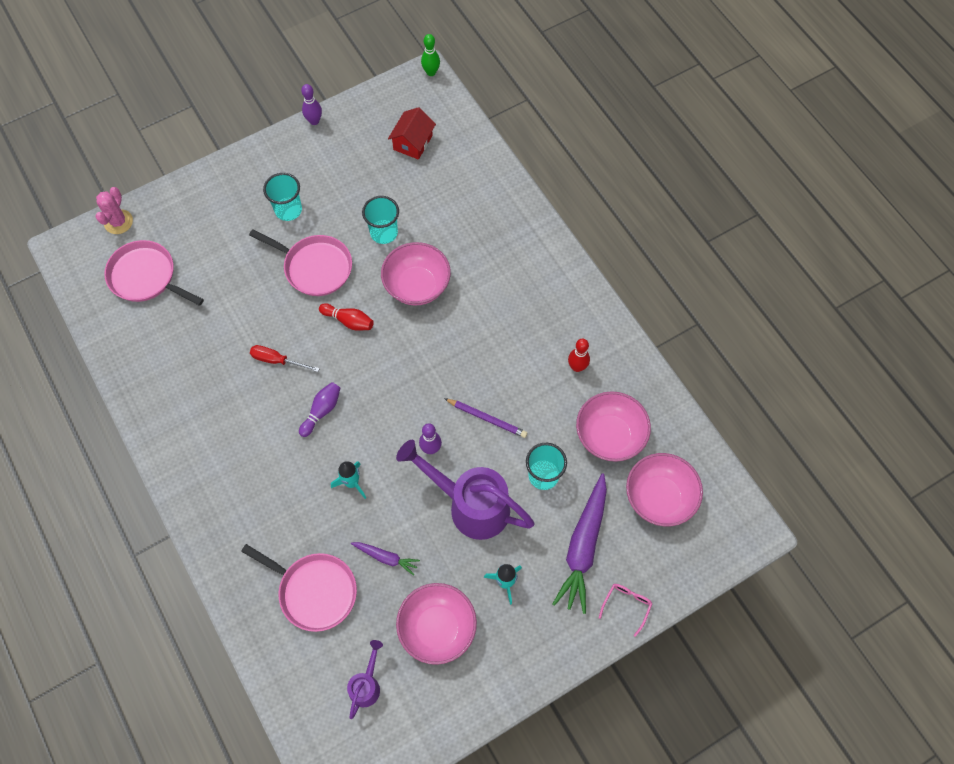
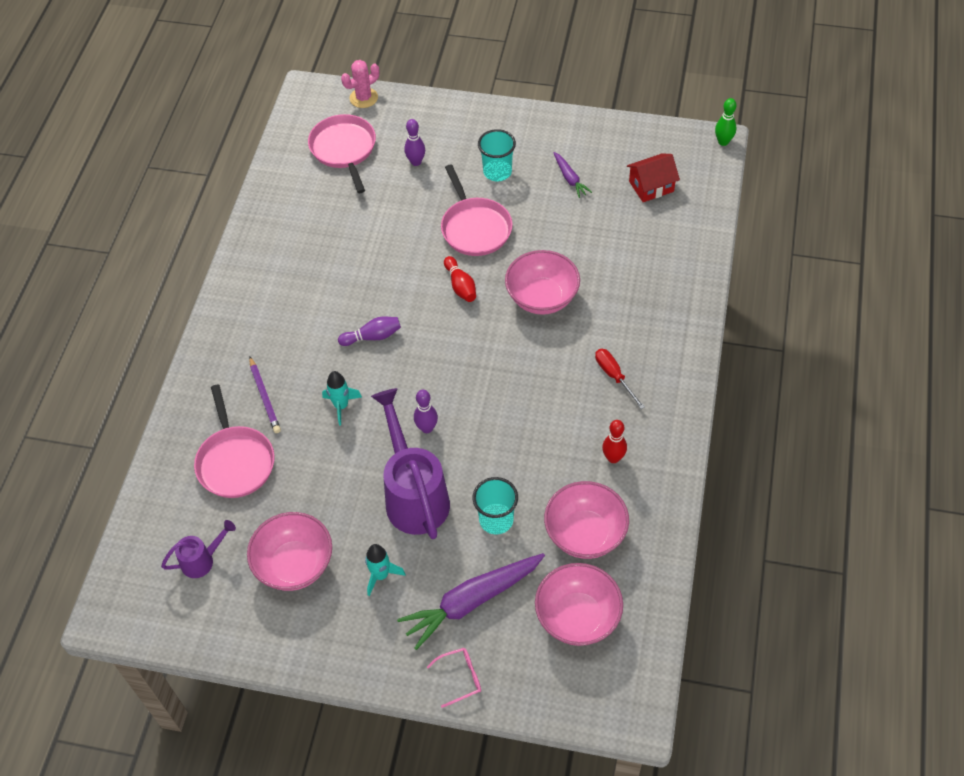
camera: 45 degrees right, 10 degrees down
red screwdriver [250,345,320,372] -> red screwdriver moved to [595,349,645,409]
purple bowling pin [301,84,322,125] -> purple bowling pin moved to [404,119,425,166]
purple carrot [351,542,420,576] -> purple carrot moved to [553,152,592,198]
turquoise cup [362,196,399,244] -> none
purple pencil [444,398,527,438] -> purple pencil moved to [249,357,281,433]

